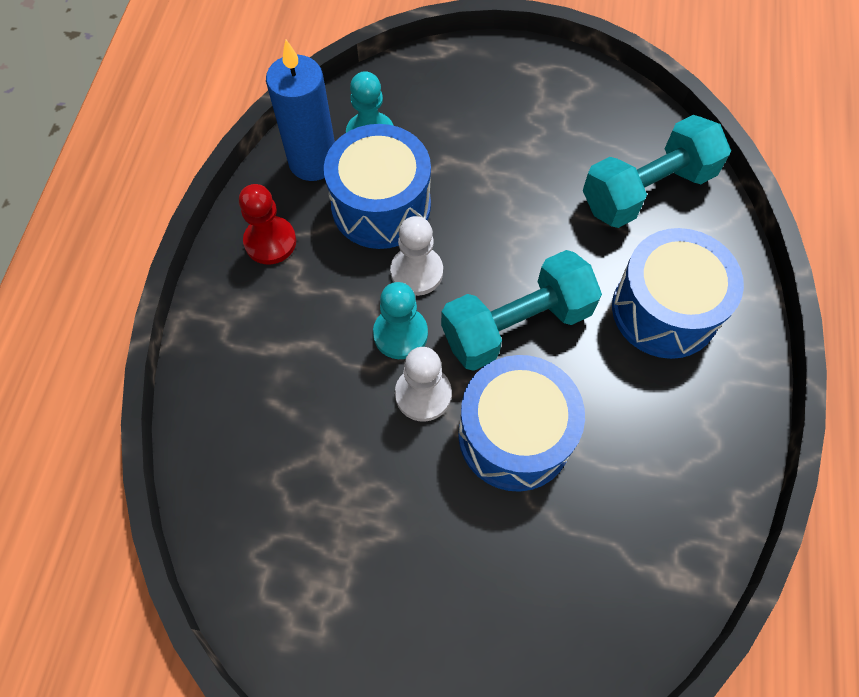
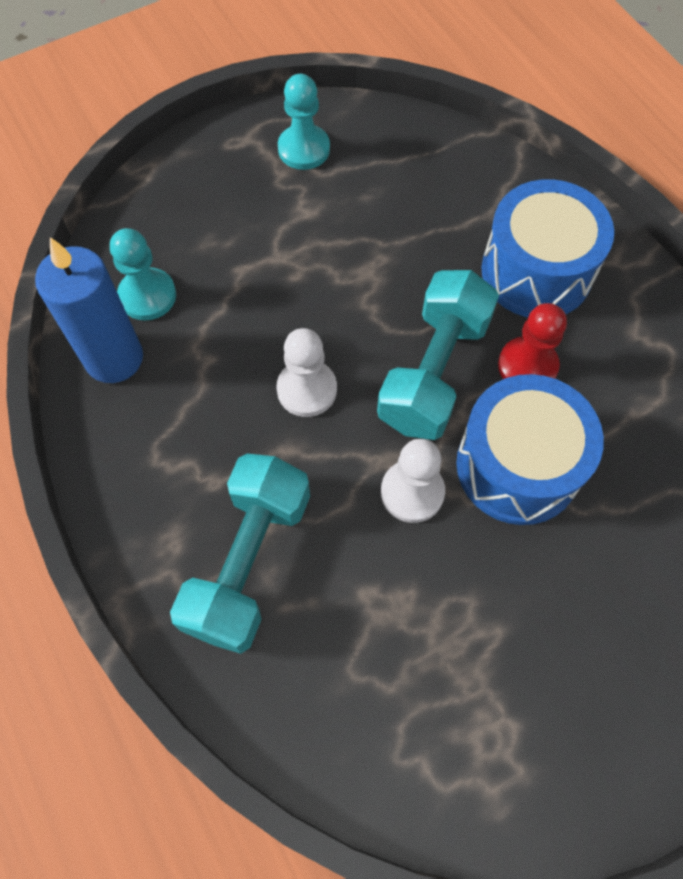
camera: 40 degrees left, 0 degrees up
red pawn [239,184,296,264] -> red pawn moved to [498,303,567,379]
blue drum [324,124,431,249] -> none
turquoise pawn [373,282,428,359] -> turquoise pawn moved to [278,74,330,170]
turquoise dumbbell [583,115,731,228] -> turquoise dumbbell moved to [170,453,310,654]

